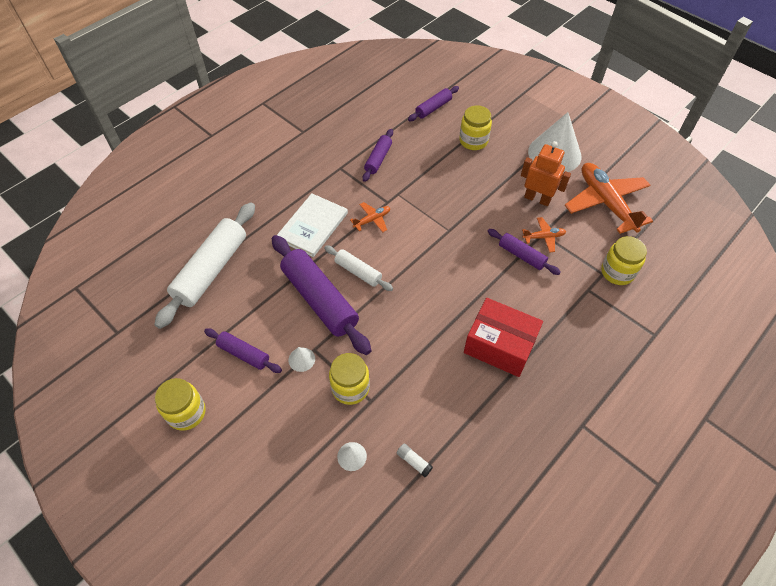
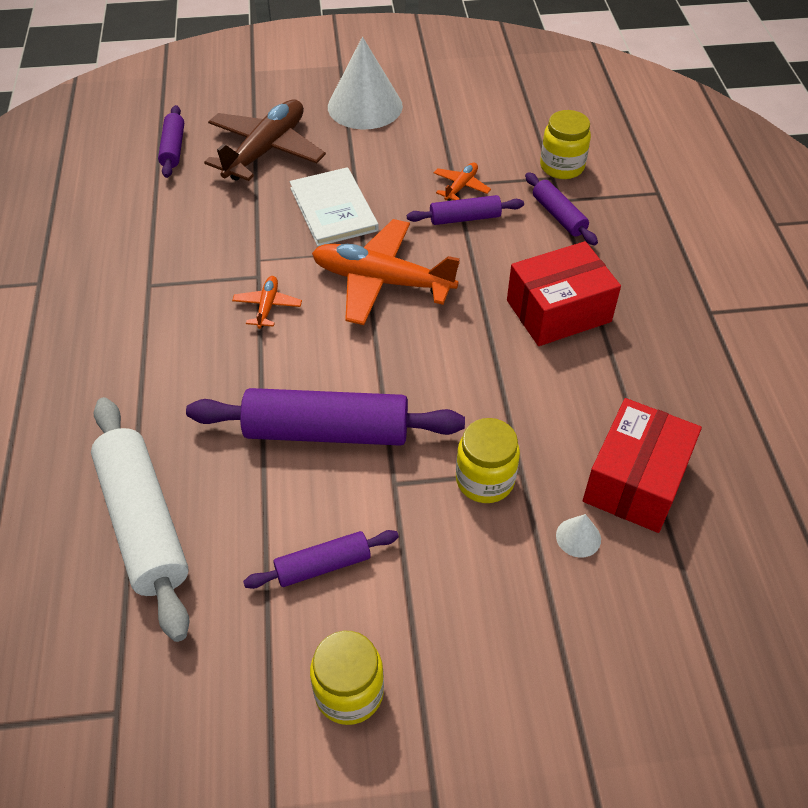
camera: 50 degrees left, 5 degrees down
white book [277,193,348,257] -> white book moved to [290,167,379,246]
white cone [288,347,315,372] -> none
white rolling pin [324,245,393,291] -> none
purple rolling pin [363,129,393,182] -> purple rolling pin moved to [525,172,598,245]
white glue stick [396,443,433,477] -> red box [583,398,702,533]
yellow jar [459,105,492,150] -> brown plane [204,100,326,181]
orange robot [521,141,571,206] -> none
orange plane [565,163,653,234] -> orange plane moved to [312,219,460,325]

